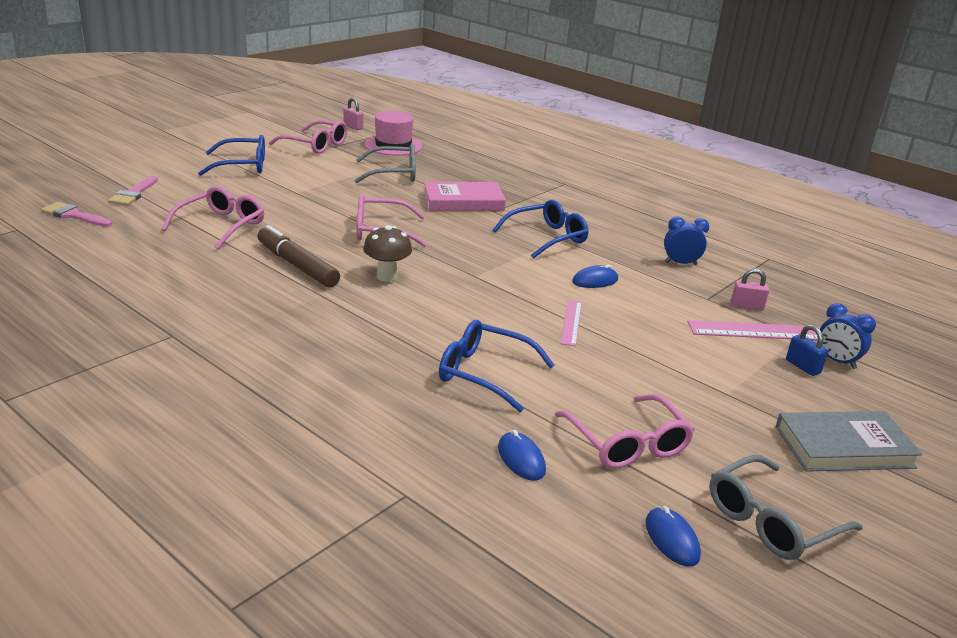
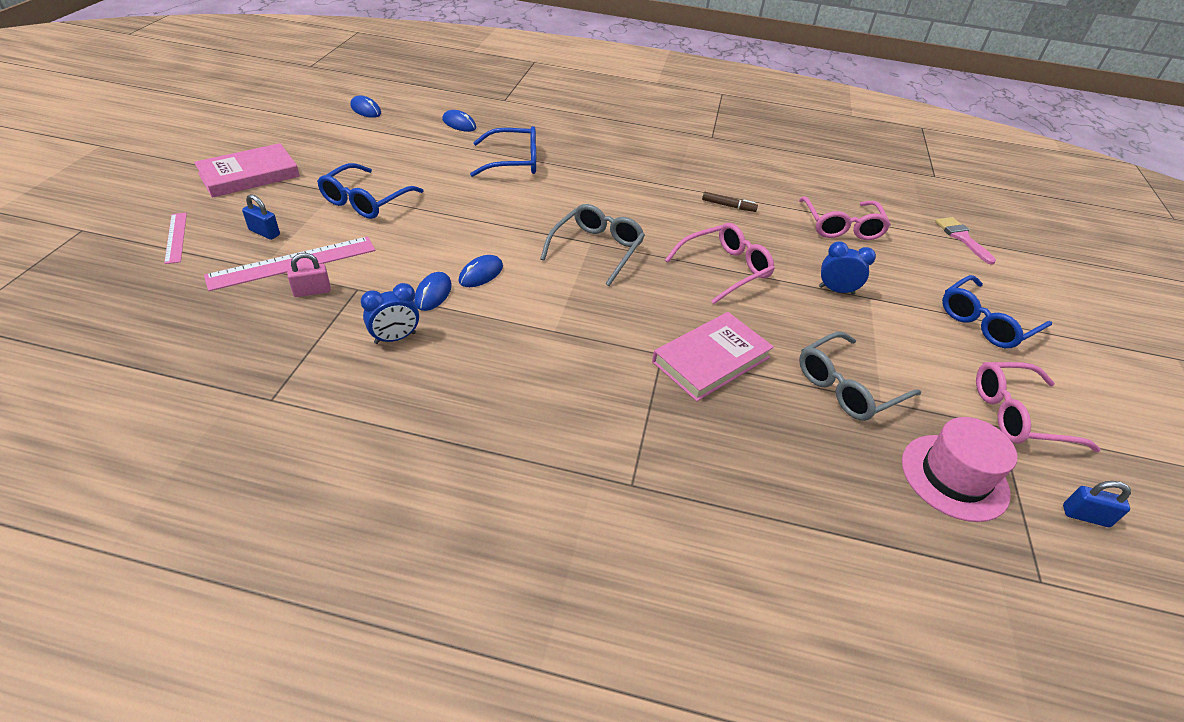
camera: 150 degrees right, 15 degrees up
pink brush [41,202,112,227] -> none
brown marker [258,225,340,288] -> brown marker [702,192,758,212], size x0.51
pink padlock [343,98,363,130] -> blue padlock [1063,481,1131,527]
brown mushroom [363,225,412,282] -> none
blue glasses [493,200,589,259] -> blue glasses moved to [317,163,424,219]
pink glasses [555,394,694,469] -> none
pink ruler [561,300,582,346] -> pink ruler moved to [164,213,187,264]
grey glasses [710,455,863,560] -> grey glasses moved to [540,204,645,286]
grey book [776,411,923,472] -> pink book [194,143,300,198]
blue clock [820,303,876,369] -> blue clock moved to [819,241,876,295]
none -> blue mouse [414,272,452,311]

